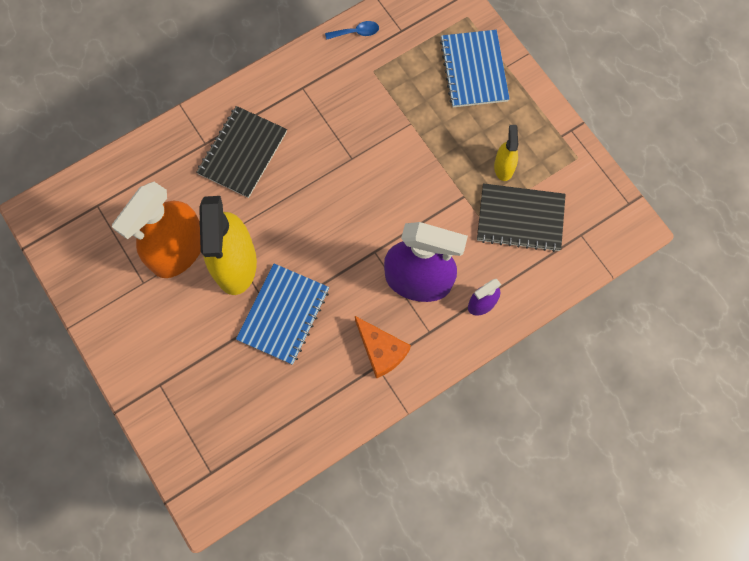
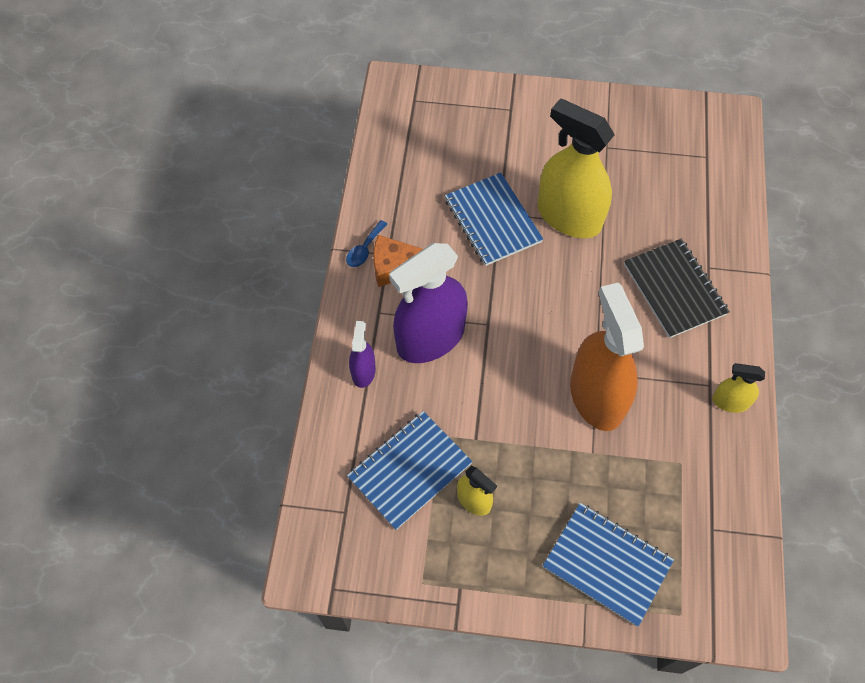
camera: 130 degrees right, 10 degrees down
orange spray bottle [112,182,201,278] -> orange spray bottle moved to [570,283,644,431]
blue spoon [325,21,379,40] -> blue spoon moved to [346,220,387,267]
black notebook [477,183,566,252] -> blue notebook [347,411,473,530]
none -> yellow spray bottle [712,363,765,413]

